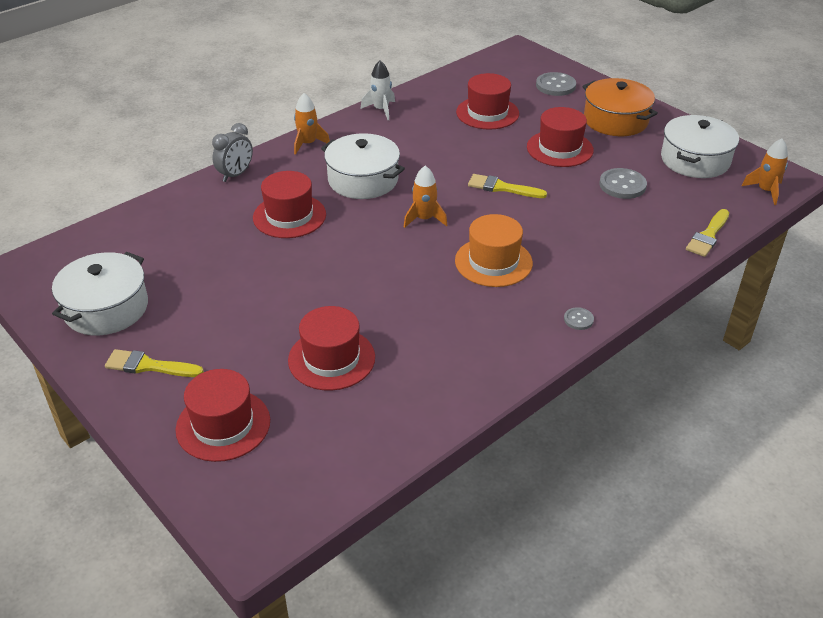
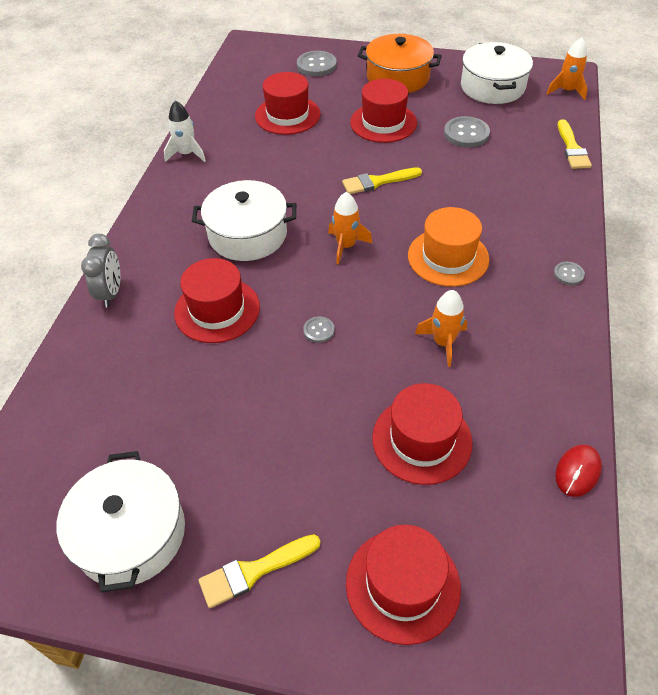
camera: 35 degrees left, 10 degrees up
orange rocket [294,93,330,155] -> orange rocket moved to [415,290,467,367]
none -> grey button [303,316,335,343]
none -> red mouse [555,445,602,497]

